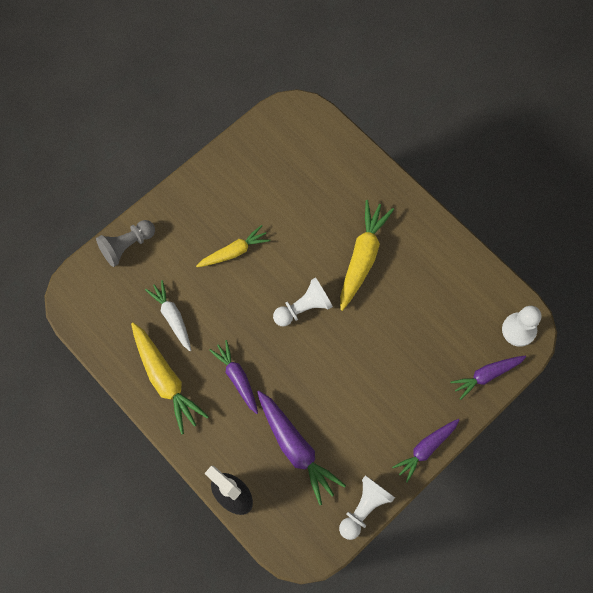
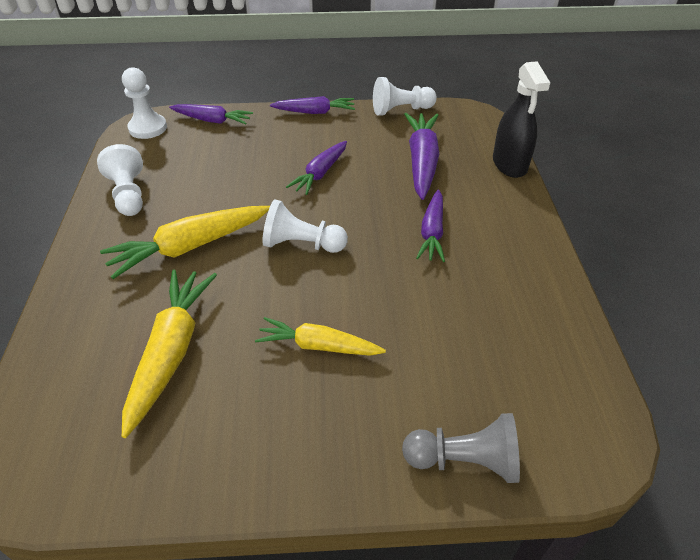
camera: 140 degrees left, 25 degrees down
yellow carrot [131,322,209,434] -> yellow carrot moved to [122,270,217,438]
white carrot [145,280,191,351] -> none
none -> white pawn [97,144,143,216]
none -> purple carrot [286,141,347,195]

